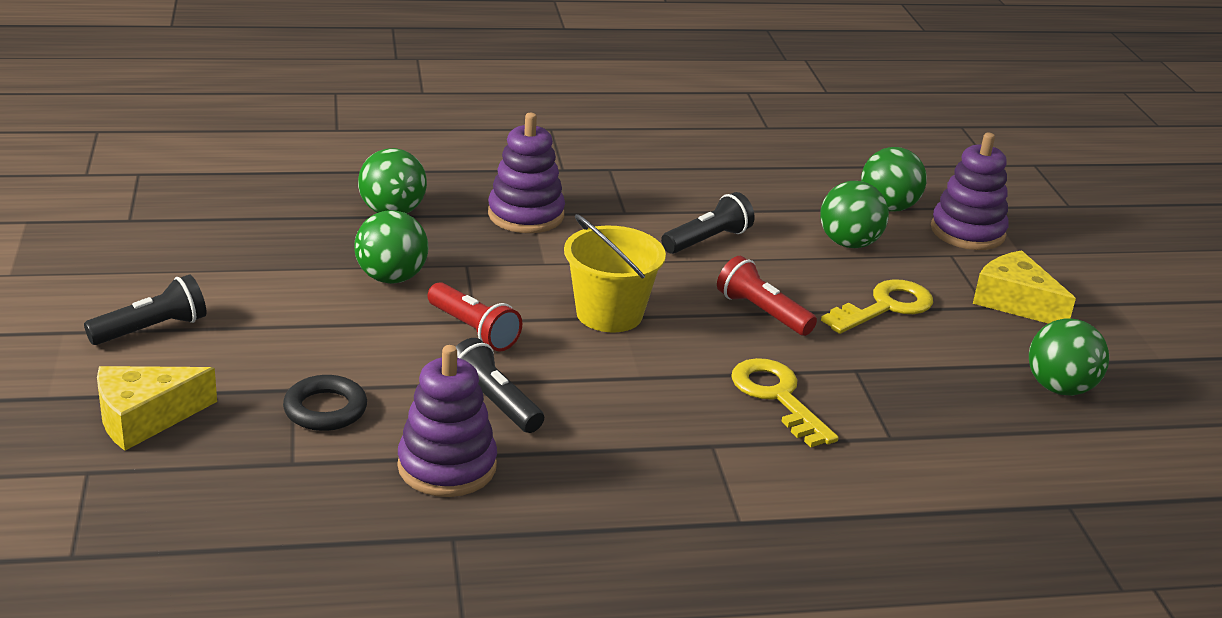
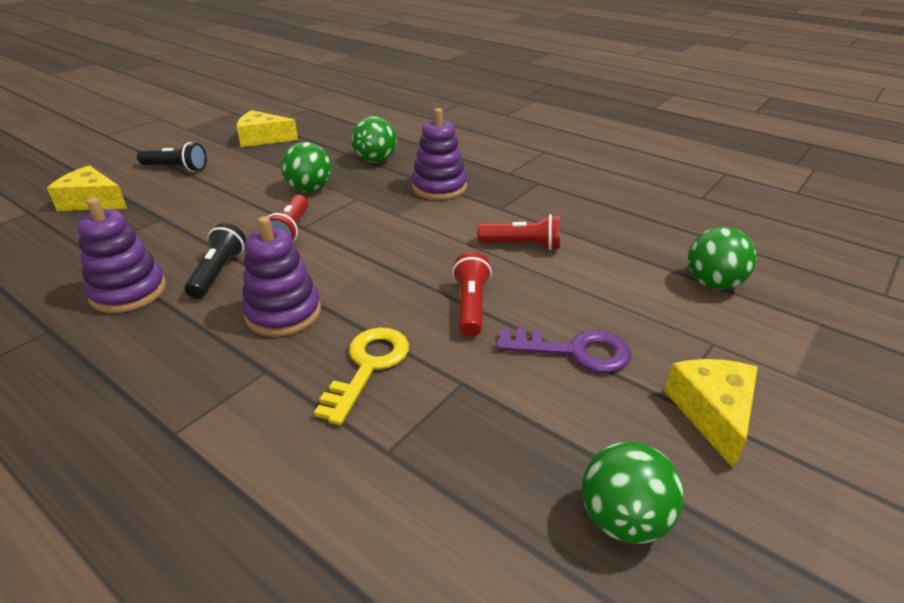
camera: 50 degrees right, 5 degrees up
black ring [283,375,367,431] -> none
yellow bucket [564,214,666,332] -> none
black flashlight [661,192,754,254] -> red flashlight [477,214,560,250]
green ball [820,181,889,248] -> none
yellow key [821,279,933,334] -> purple key [496,328,631,373]
purple stacking toy [931,133,1009,250] -> purple stacking toy moved to [242,216,321,337]
none -> yellow cheese [237,110,298,147]

